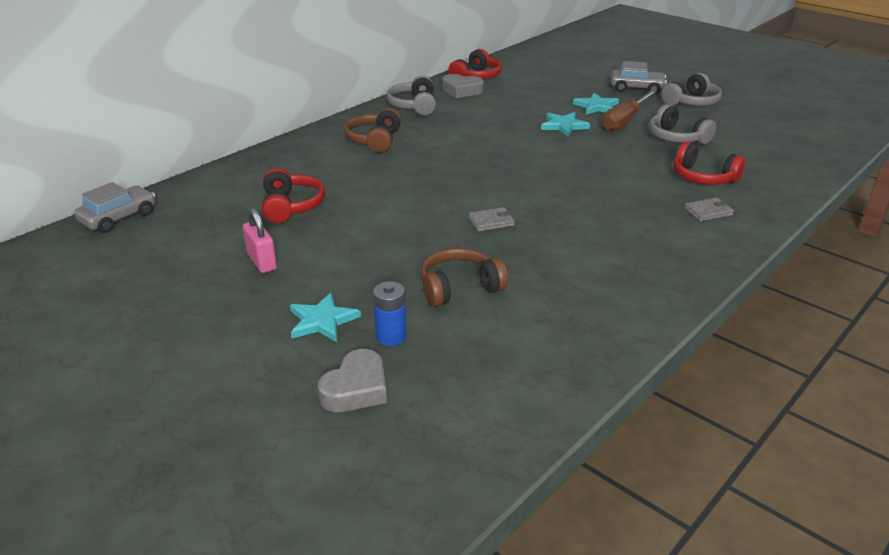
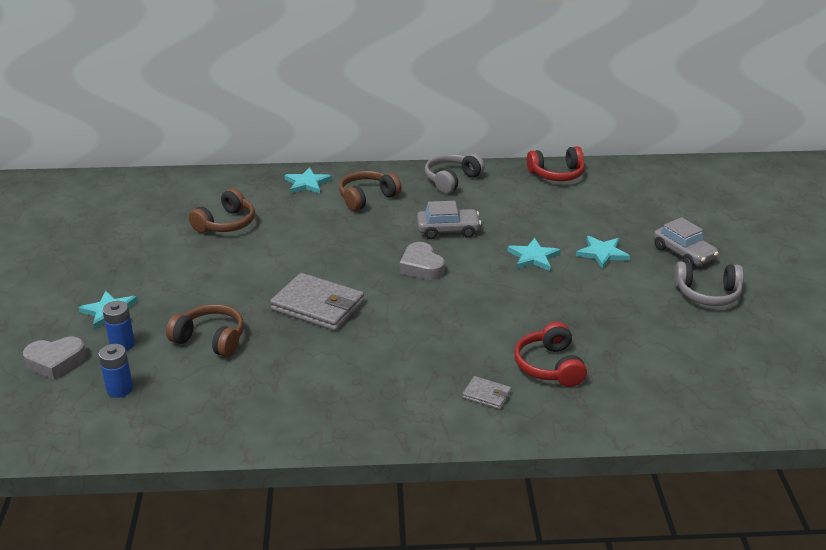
camera: 45 degrees right, 0 degrees up
grey car [74,182,155,233] -> grey car moved to [417,201,481,239]
pink padlock [243,208,277,273] -> none
red headphones [262,168,325,223] -> brown headphones [189,188,255,233]
grey heart [442,74,484,98] -> grey heart moved to [400,242,445,280]
grey wallet [468,207,515,231] -> grey wallet [270,273,364,331], size x2.09
brown screwdriver [602,90,657,131] -> none
grey headphones [649,104,716,144] -> none
none -> blue battery [99,344,133,398]
none -> turquoise star [285,167,332,194]

